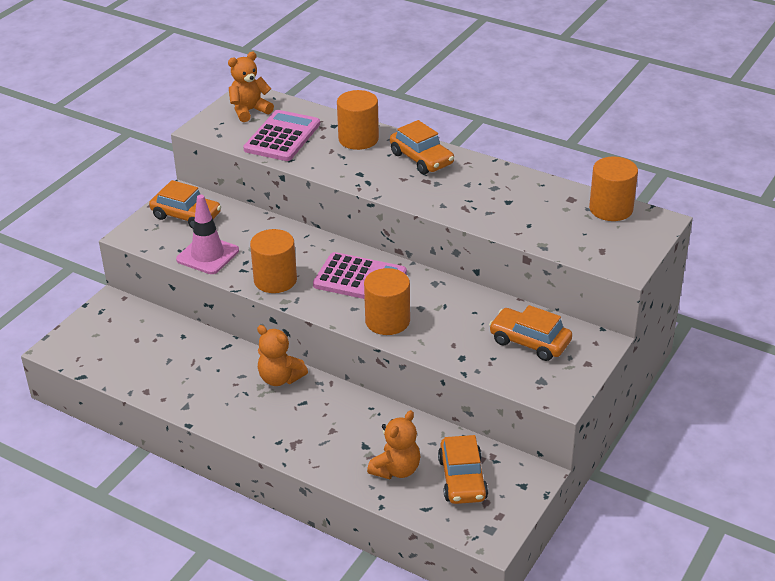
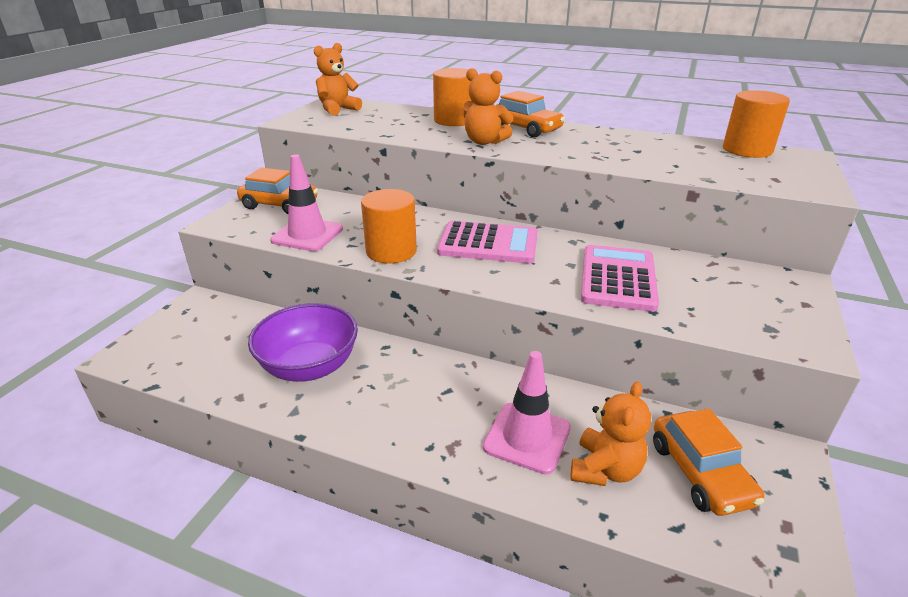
camera: 10 degrees left, 5 degrees down
pink calculator [243,110,320,161] -> pink calculator moved to [581,245,659,312]
orange teddy bear [257,325,308,386] -> orange teddy bear moved to [463,68,514,145]
orange cylinder [364,268,410,335] -> none
orange car [489,305,572,361] -> none
none -> purple bowl [248,303,358,382]
none -> pink traffic cone [483,351,571,474]

